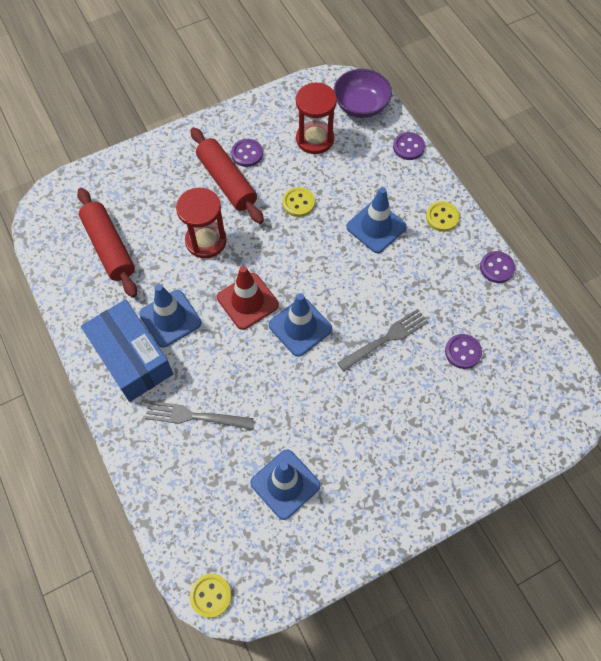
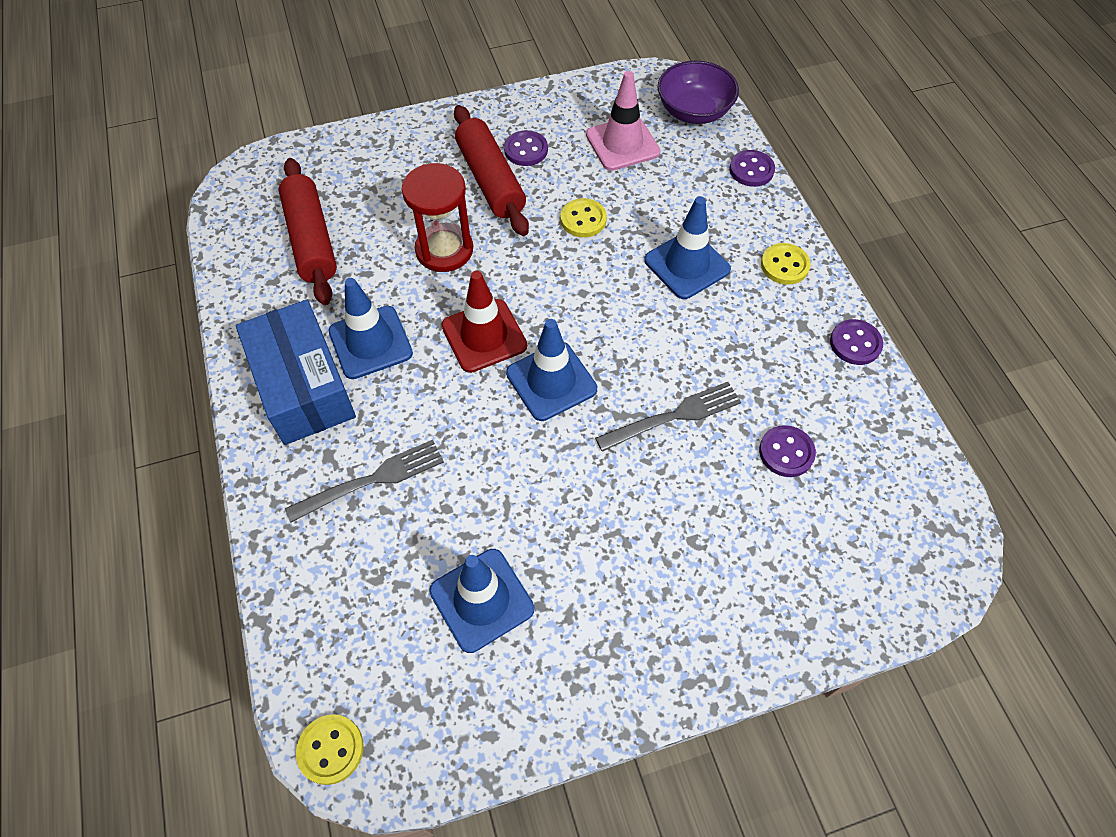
camera: 10 degrees right, 5 degrees down
grey fork [145,401,253,429] -> grey fork turned 135 degrees clockwise [285,440,444,523]
red hourglass [296,82,337,154] -> pink traffic cone [586,71,660,171]

